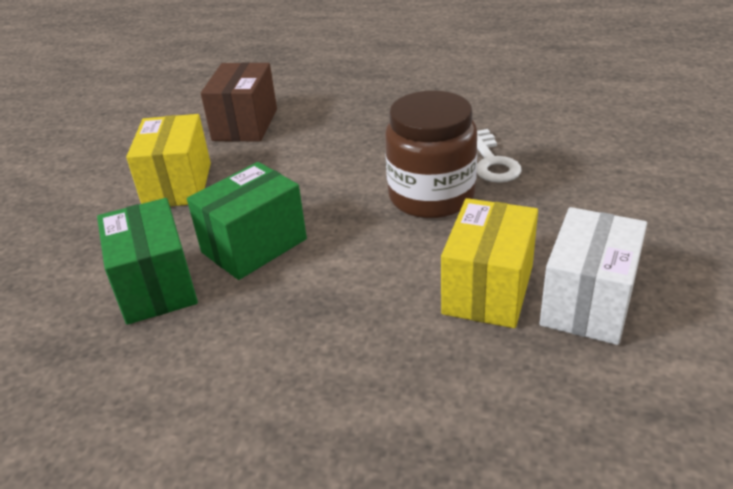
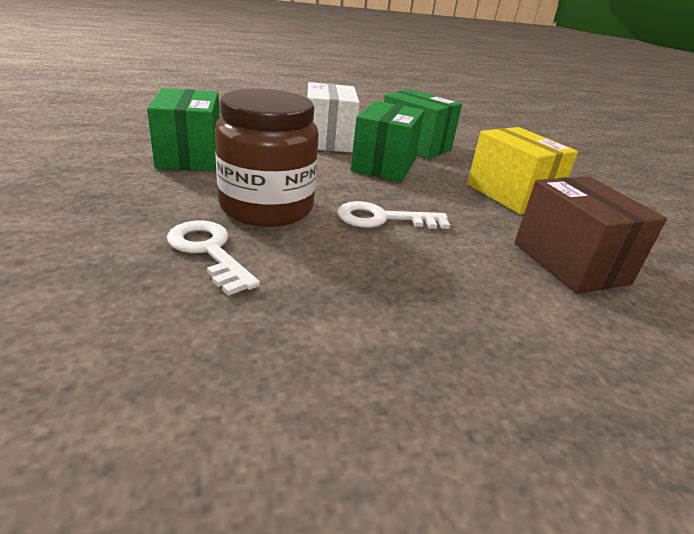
camera: 145 degrees right, 5 degrees down
yellow box [441,198,538,328] -> green box [147,88,220,171]
white box [539,207,647,345] -> white box moved to [307,82,360,152]
none -> white key [337,201,450,229]

